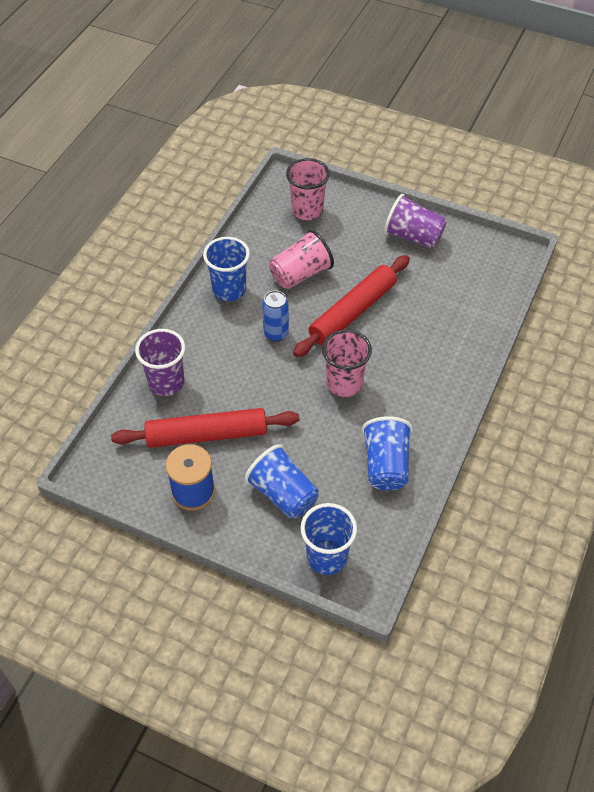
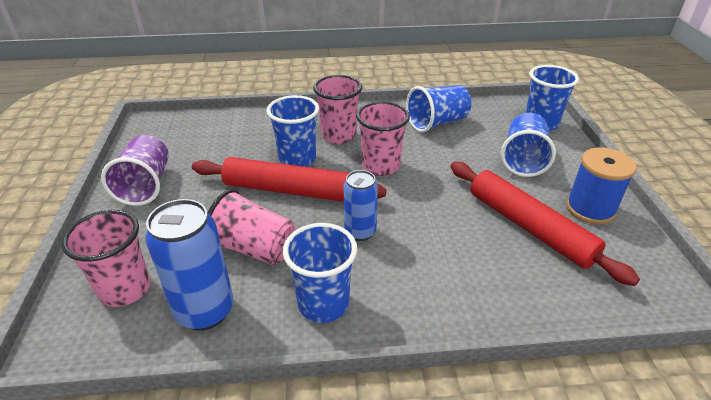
camera: 120 degrees left, 15 degrees down
purple cup [135,329,185,396] -> none
none -> blue can [146,199,233,331]
none -> blue cup [267,95,319,167]
none -> pink cup [313,75,362,144]

